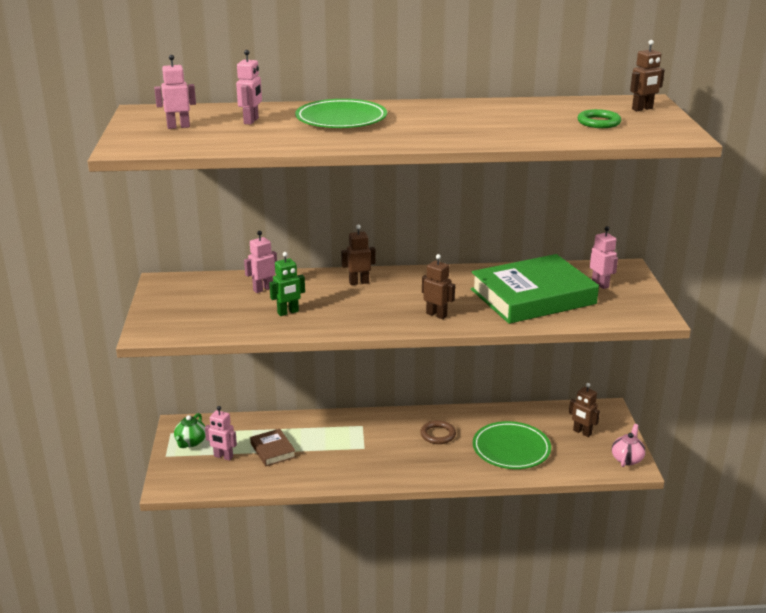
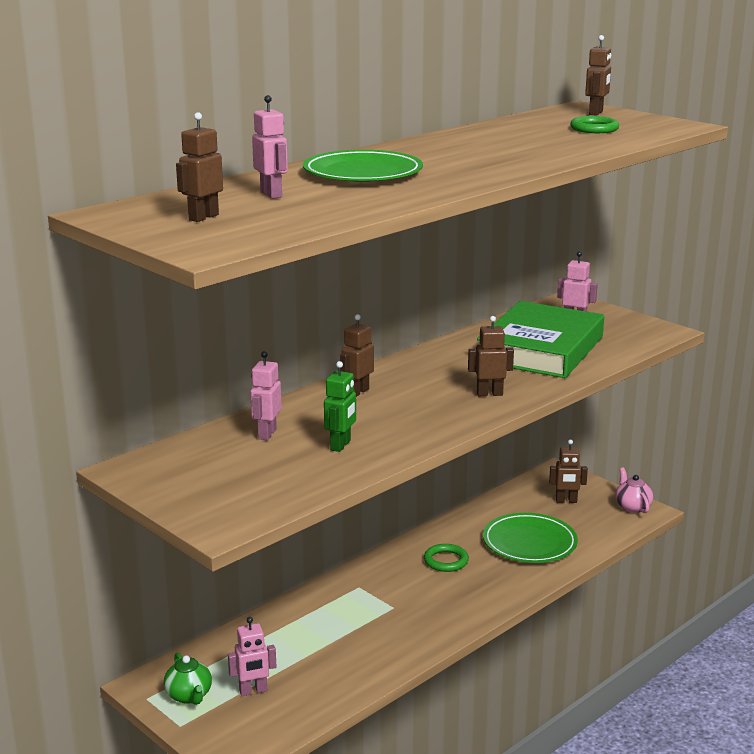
camera: 40 degrees left, 5 degrees down
pink robot [154,55,196,129] -> brown robot [176,112,223,222]
brown book [250,429,296,466] -> none
brown ring [420,420,456,444] -> green ring [424,544,469,572]

